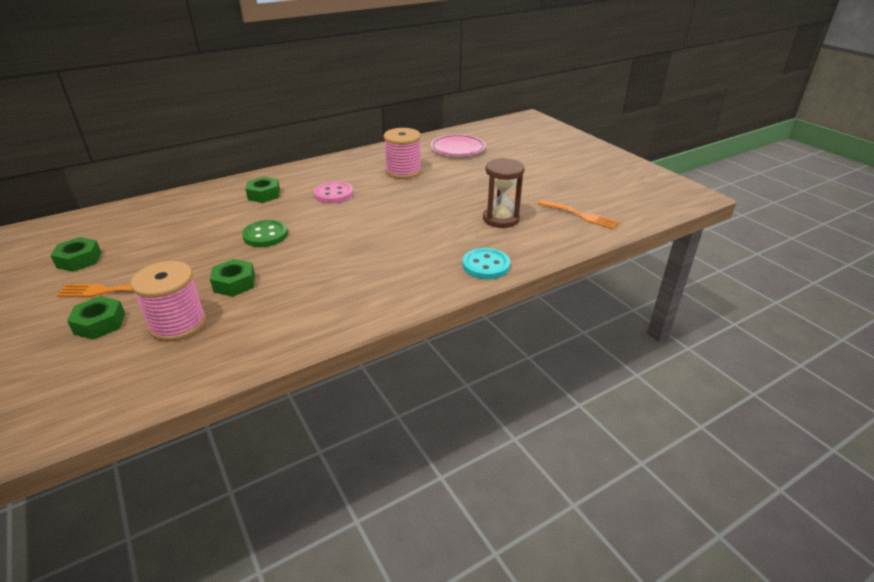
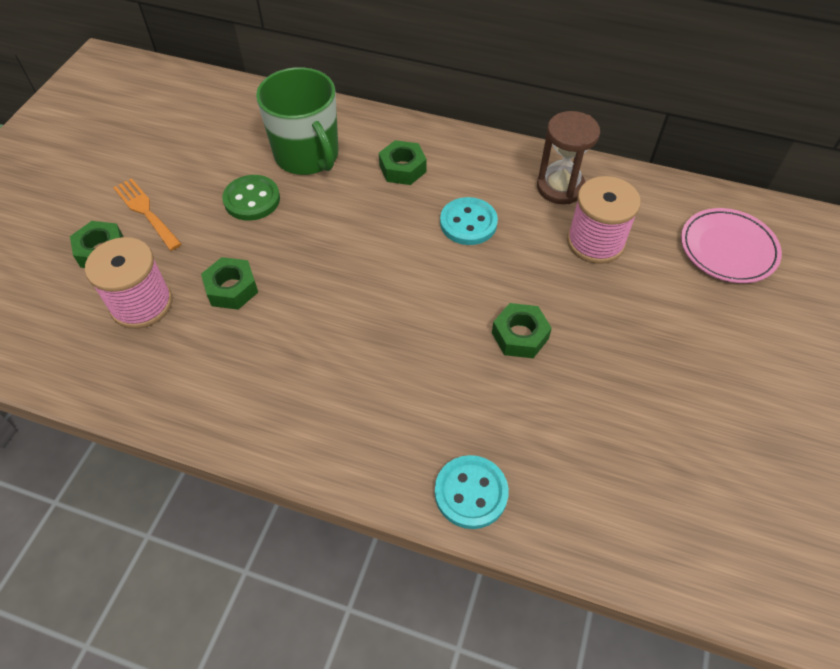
camera: 50 degrees right, 20 degrees up
green nut [50,237,102,272] -> green nut moved to [492,303,552,358]
green button [242,220,288,247] -> green button moved to [222,175,280,221]
pink button [314,181,353,204] -> turquoise button [440,197,498,245]
brown hourglass [483,158,525,228] -> brown hourglass moved to [537,111,600,204]
orange fork [538,200,620,229] -> none
none -> green mug [256,67,338,175]

